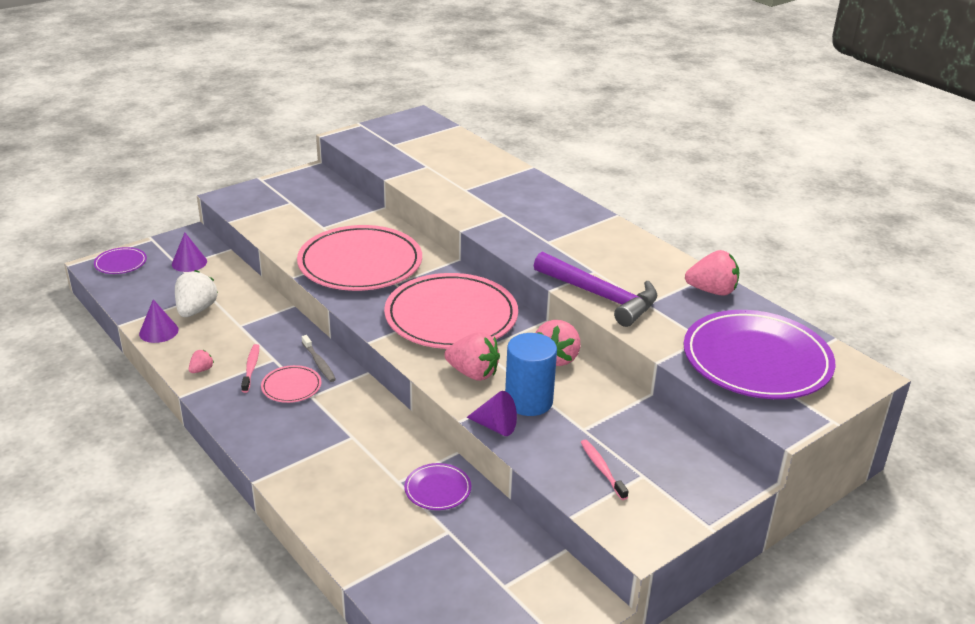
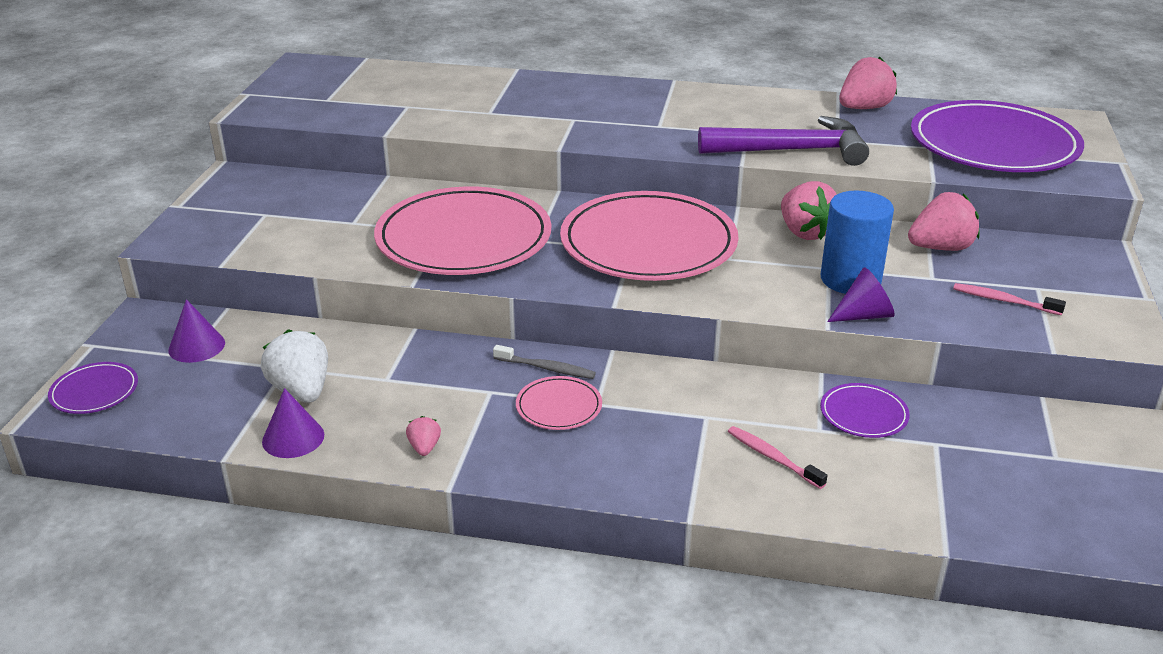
camera: 40 degrees left, 0 degrees up
pink toothbrush [241,344,259,393] -> pink toothbrush moved to [728,426,828,489]
pink strawberry [444,332,500,381] -> pink strawberry moved to [908,192,980,251]

